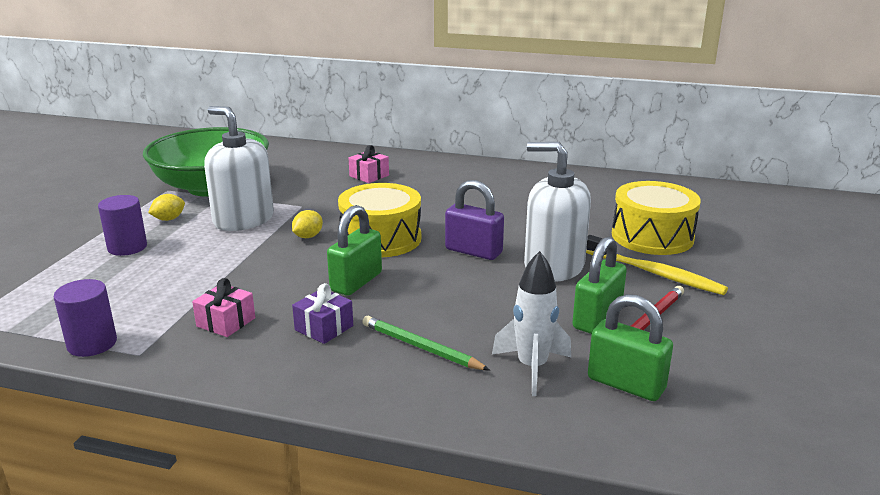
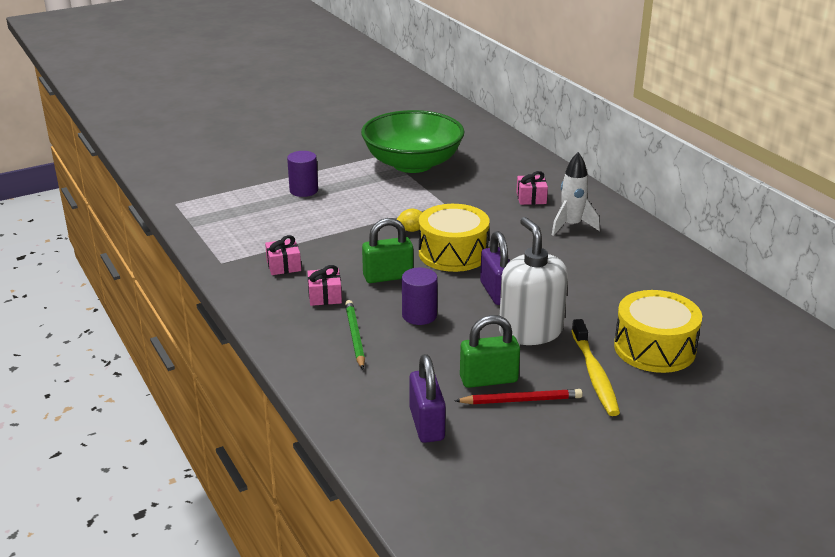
camera: 45 degrees right, 5 degrees up
purple cylinder [54,279,117,357] -> purple cylinder moved to [402,268,437,325]
yellow lemon [148,194,185,221] -> none
white soap dispenser [204,106,274,231] -> none
purple gift [292,283,353,344] -> pink gift [307,265,342,306]
white rocket [492,251,571,396] -> white rocket moved to [552,152,600,236]
green padlock [588,294,673,401] -> purple padlock [409,354,446,443]

